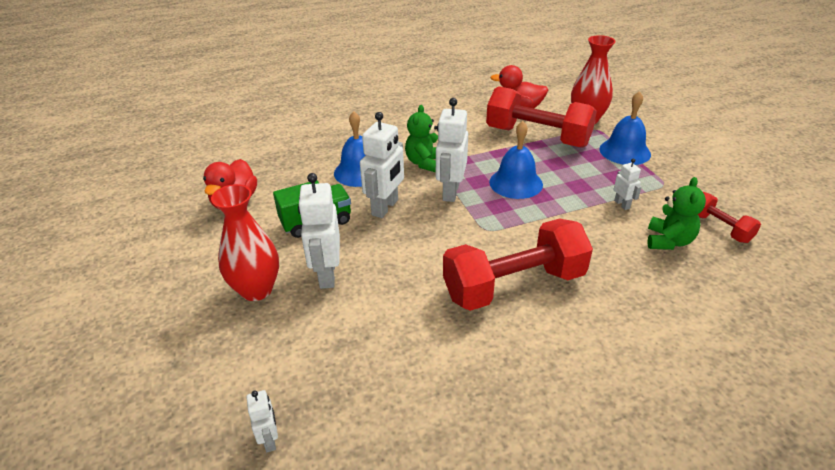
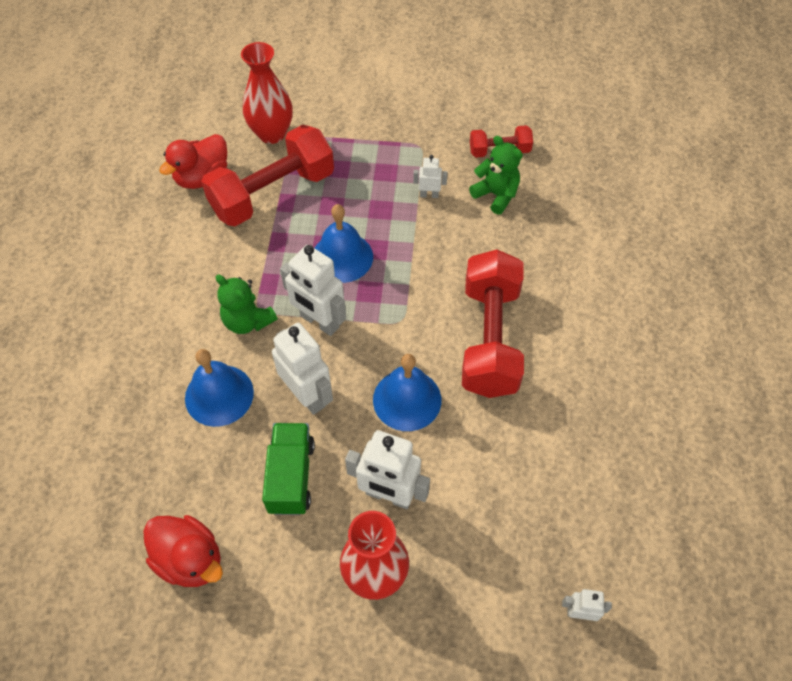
camera: 65 degrees left, 20 degrees up
blue bell [600,91,651,165] -> blue bell moved to [373,354,441,431]

